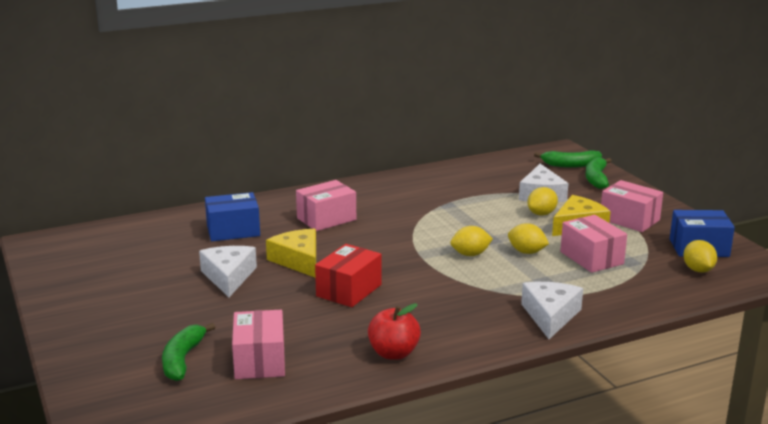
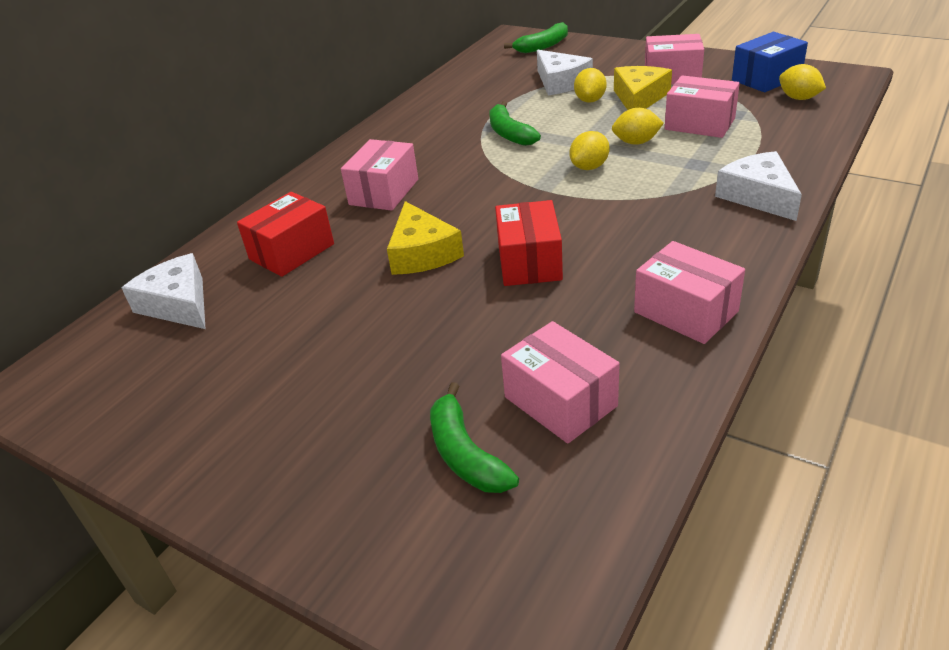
camera: 30 degrees left, 15 degrees up
white cheese [199,246,257,297] -> white cheese moved to [122,253,206,329]
blue box [205,192,260,241] -> red box [237,192,334,277]
yellow cheese [266,229,316,277] -> yellow cheese turned 135 degrees counterclockwise [387,201,464,275]
red apple [368,303,421,360] -> pink box [634,241,745,344]
green banana [585,157,612,189] -> green banana moved to [489,101,541,146]

